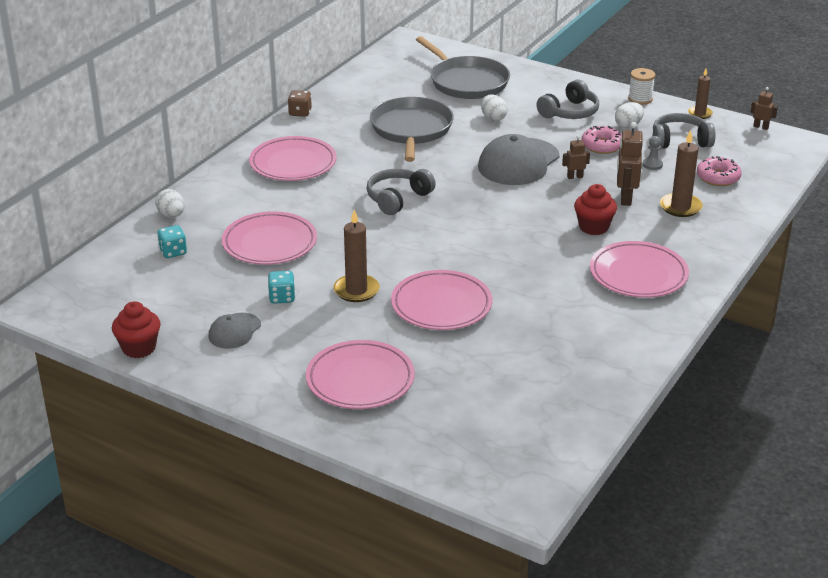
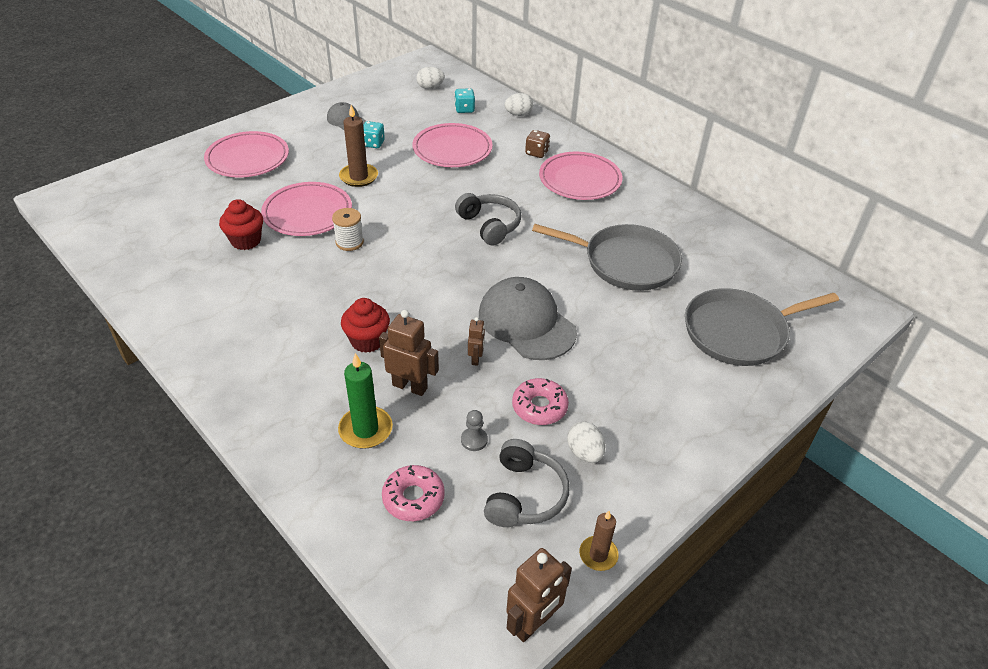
camera: 105 degrees right, 10 degrees up
red cupcake [112,301,161,358] -> red cupcake moved to [219,199,263,250]
brown dice [288,90,312,117] -> brown dice moved to [525,130,550,158]
white egg [481,95,508,121] -> white egg moved to [417,67,445,89]
grey headphones [537,79,599,119] -> none
pink plate [590,241,689,298] -> none
white spool [628,68,655,105] -> white spool moved to [332,208,364,251]
brown candle [660,130,703,217] -> green candle [338,353,393,449]
brown robot [751,87,778,130] -> brown robot [506,548,572,642], size x1.77

